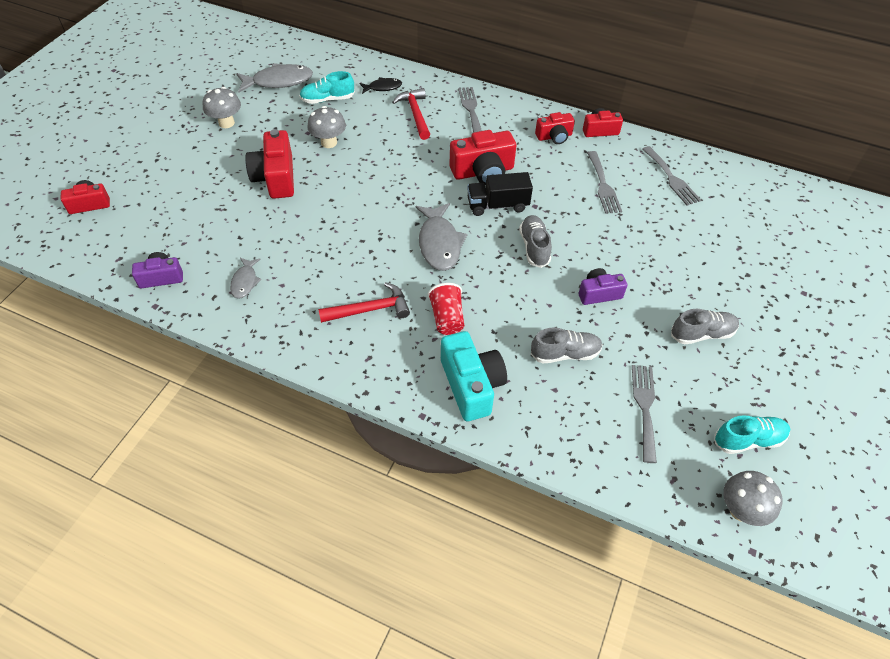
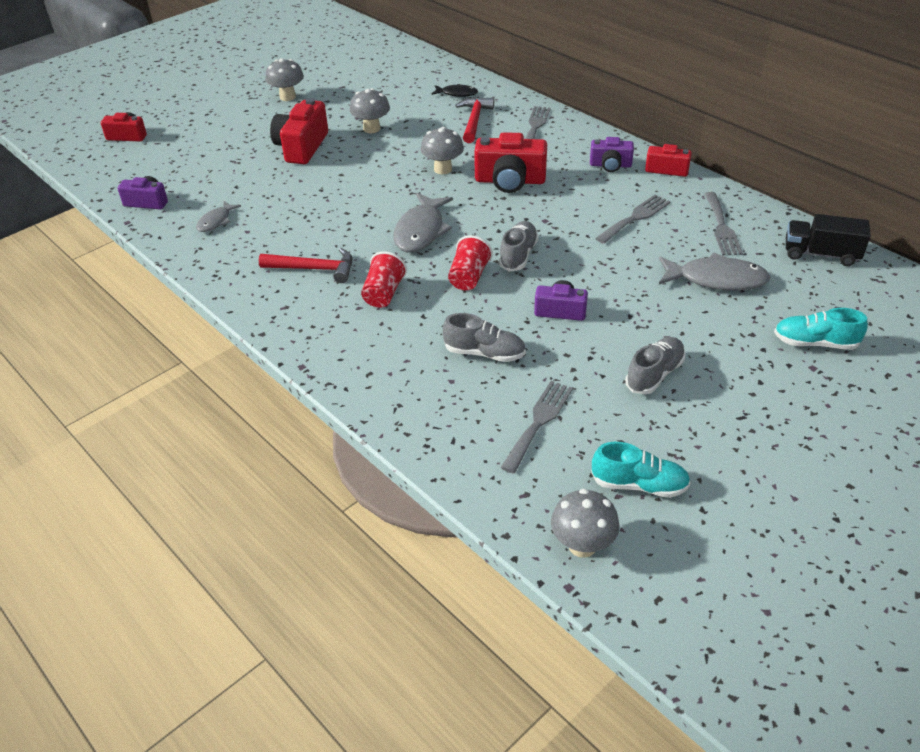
camera: 25 degrees right, 10 degrees down
grey fish [236,63,313,92] -> grey fish moved to [659,253,770,291]
turquoise shoe [299,71,355,104] -> turquoise shoe moved to [774,308,868,350]
turquoise camera [441,331,507,421] -> none
black truck [467,172,533,216] -> black truck moved to [786,214,871,266]
red camera [535,112,575,144] -> purple camera [590,137,634,172]
grey fork [587,151,622,214] -> grey fork turned 150 degrees counterclockwise [595,195,671,244]
grey shoe [671,309,739,344] -> grey shoe turned 60 degrees counterclockwise [625,337,685,395]
none -> grey mushroom [421,127,464,174]
none -> red cup [448,235,493,290]

